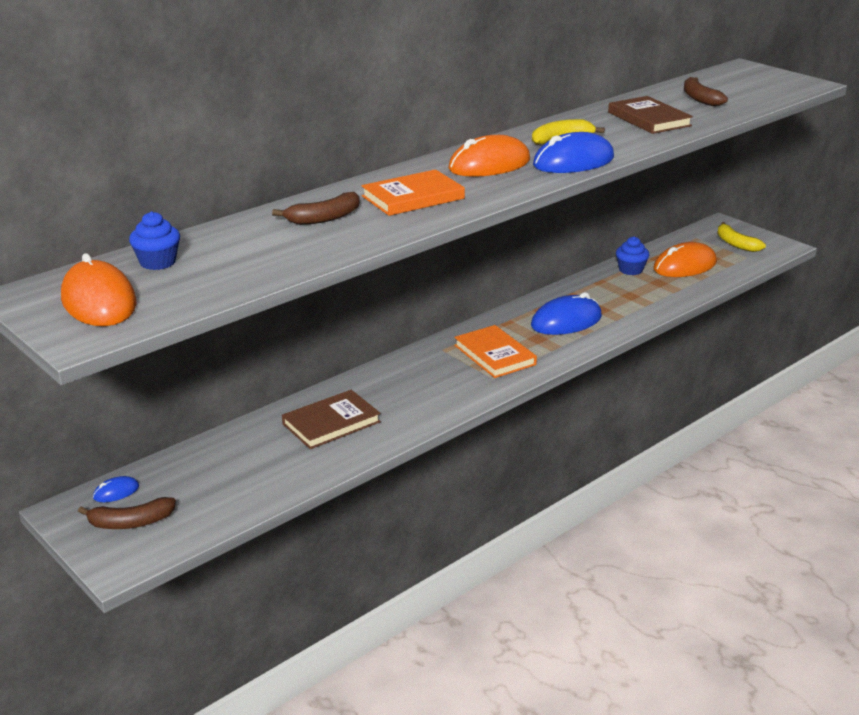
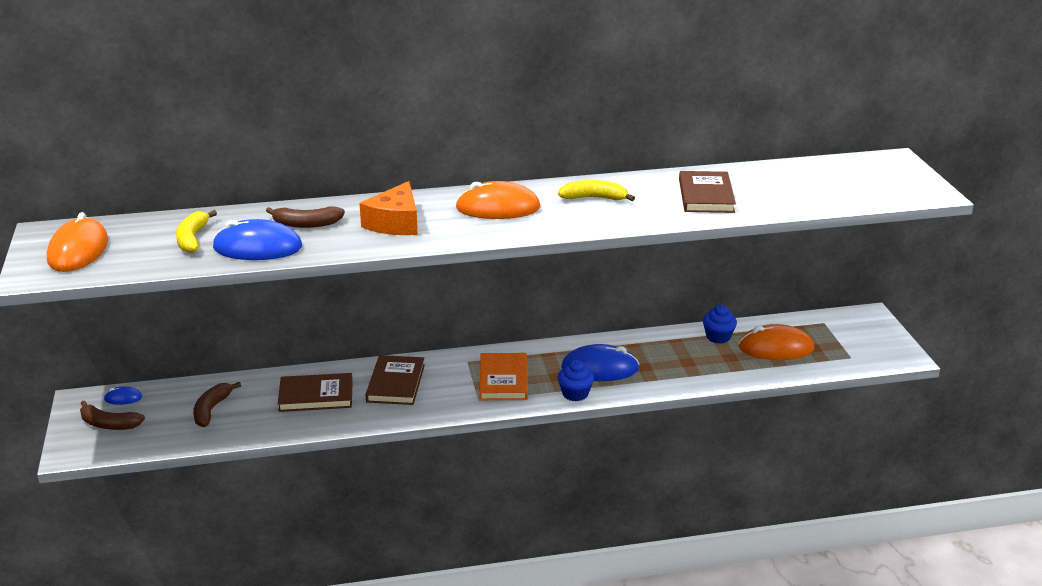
camera: 30 degrees right, 0 degrees up
blue cupcake [129,211,180,270] -> blue cupcake moved to [558,360,594,401]
orange book [361,169,465,216] -> orange cheese [359,181,418,235]
blue mouse [533,132,614,173] -> blue mouse moved to [212,219,302,260]
brown banana [684,77,728,106] -> brown banana moved to [193,382,241,427]
yellow banana [717,222,766,252] -> yellow banana moved to [176,210,217,253]
none -> brown book [365,355,425,405]

